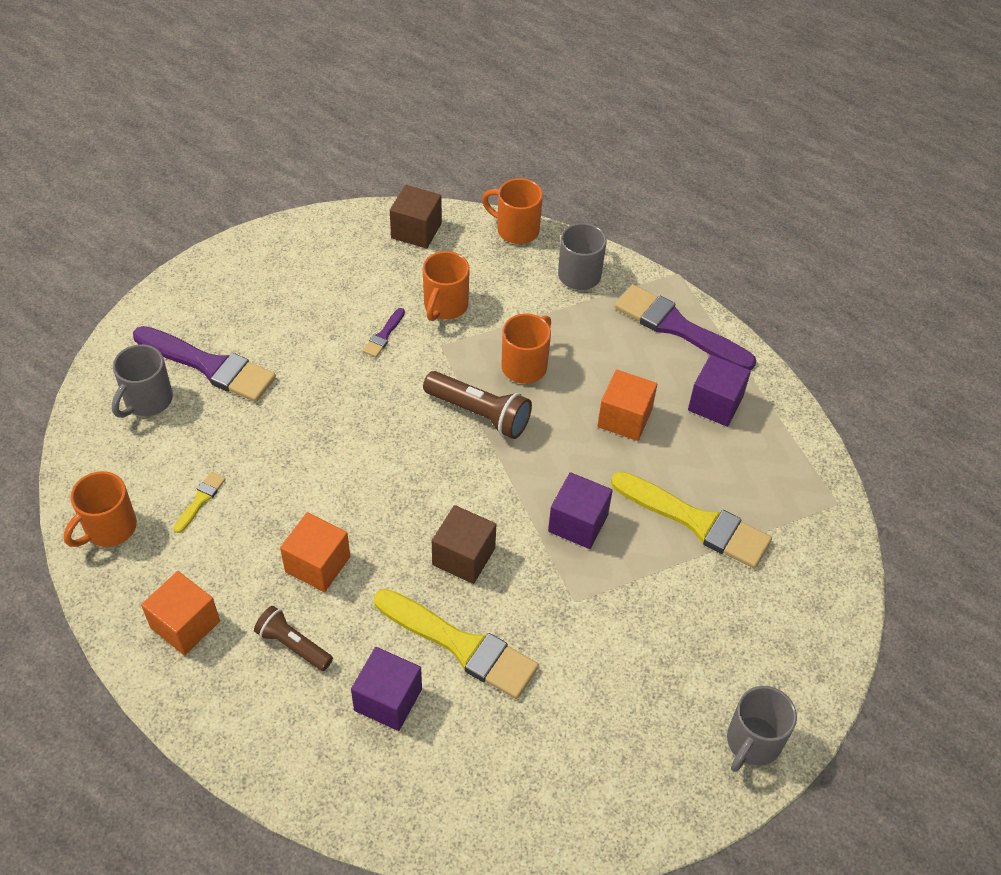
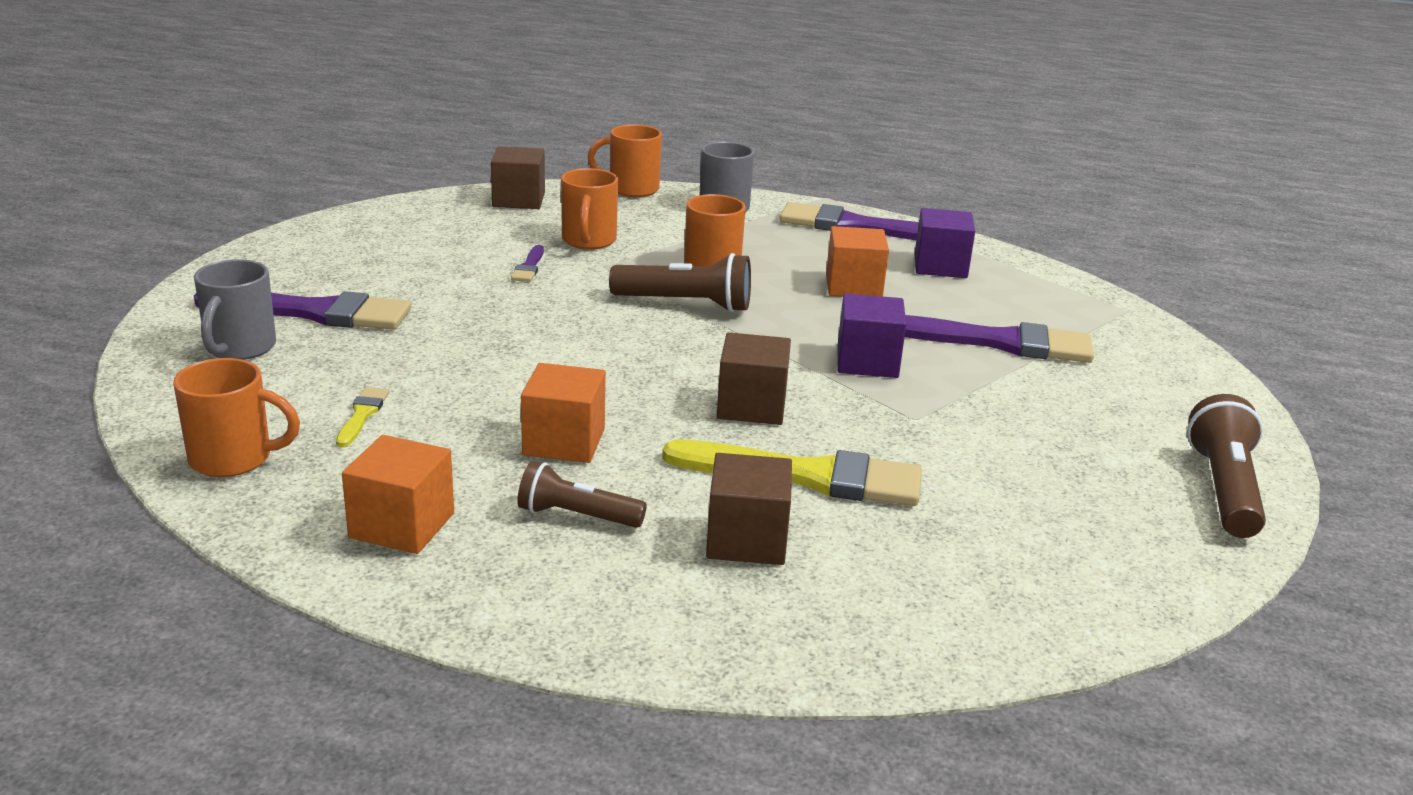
camera: 20 degrees left, 25 degrees down
orange mug [64,471,137,547] -> orange mug turned 105 degrees counterclockwise [173,358,300,477]
purple cube [351,647,422,731] -> brown cube [706,453,792,565]
yellow brush [611,471,772,568] -> purple brush [905,315,1094,363]
grey mug [727,686,797,772] -> brown flashlight [1187,394,1266,538]

